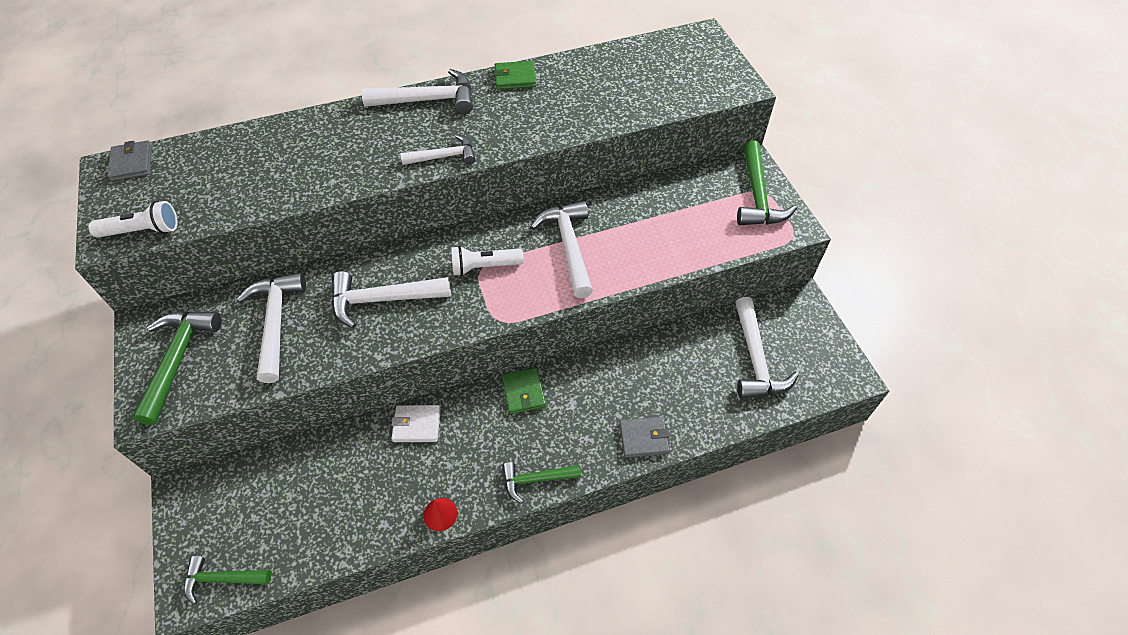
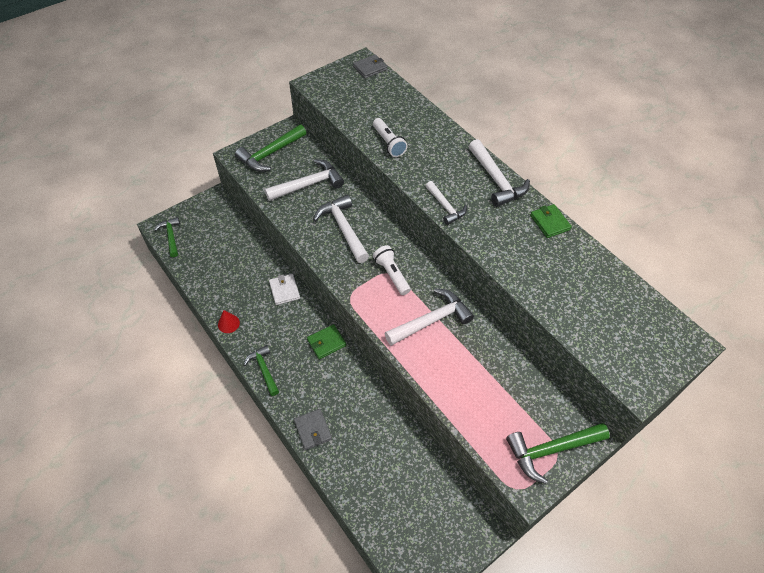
camera: 70 degrees right, 0 degrees up
white flashlight [88,201,178,238] -> white flashlight moved to [373,118,408,157]
green hammer [132,311,221,425] -> green hammer turned 150 degrees clockwise [235,124,306,172]
white hammer [735,297,799,399] -> none

